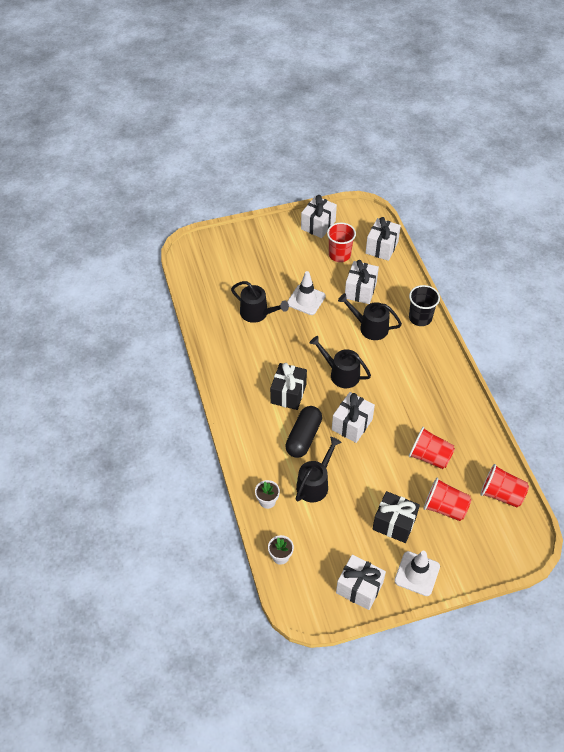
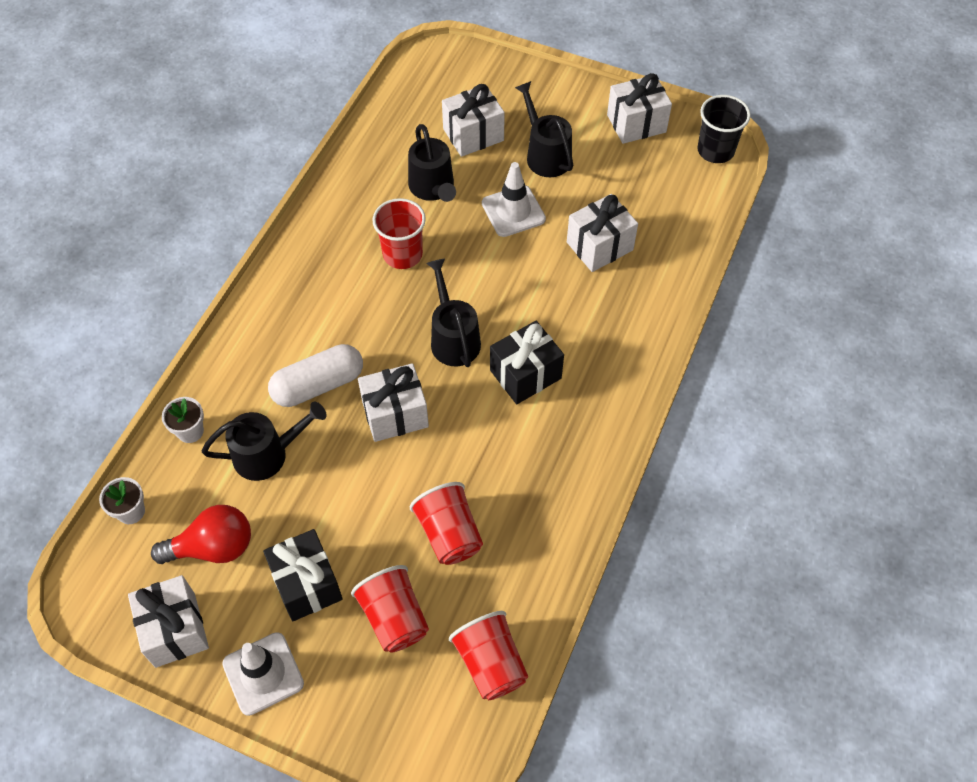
camera: 40 degrees right, 5 degrees up
black gift [270,363,307,410] -> black gift moved to [490,321,564,404]
black capsule [285,406,322,458] -> white capsule [268,344,363,407]
red cup [327,223,356,262] -> red cup moved to [373,198,426,269]
black watering can [338,293,402,340] -> black watering can moved to [515,81,573,177]
white gift [366,217,401,261] -> white gift moved to [442,84,505,157]
black cup [409,285,440,326] -> black cup moved to [697,95,751,163]
none -> red light bulb [151,505,251,564]

